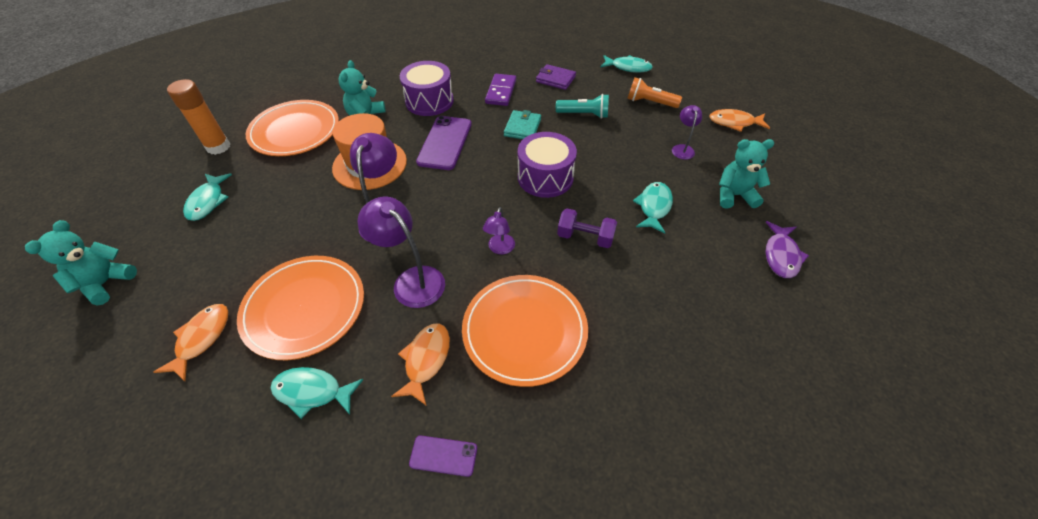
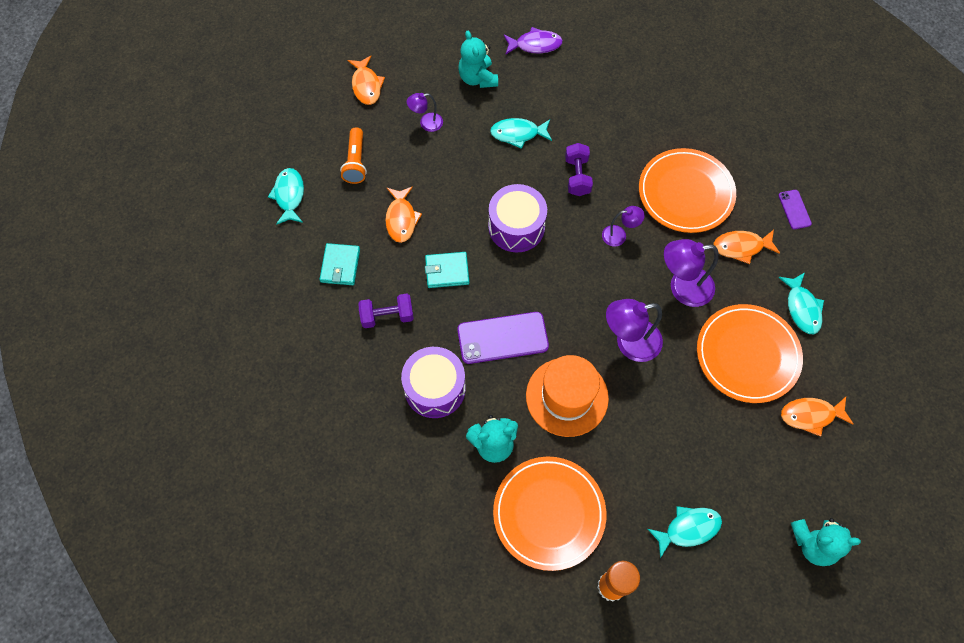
camera: 110 degrees left, 15 degrees up
purple lamp [357,196,445,308] -> purple lamp turned 60 degrees clockwise [664,239,719,307]
purple domino [485,74,516,106] -> purple dumbbell [358,294,414,328]
purple wallet [536,64,576,90] -> turquoise wallet [320,243,360,285]
turquoise flashlight [556,94,609,119] -> orange fish [385,186,422,243]

